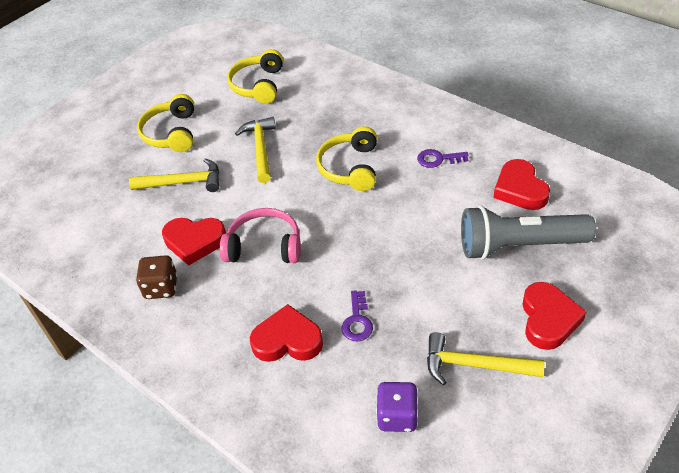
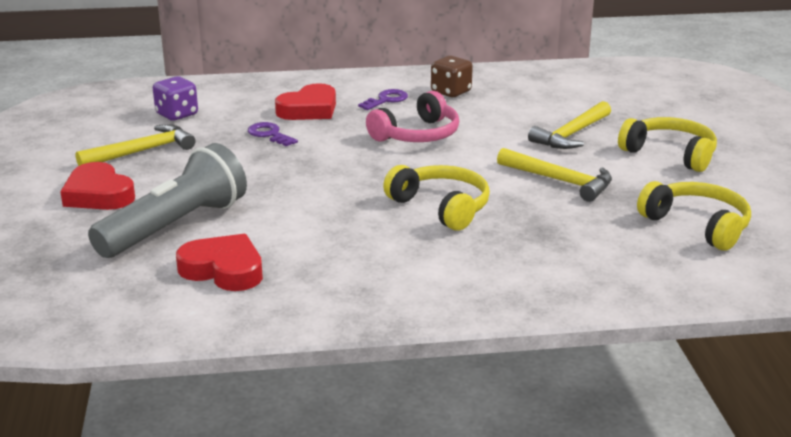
camera: 130 degrees right, 20 degrees down
red heart [162,218,226,265] -> none
purple key [417,149,468,168] -> purple key moved to [358,89,408,110]

